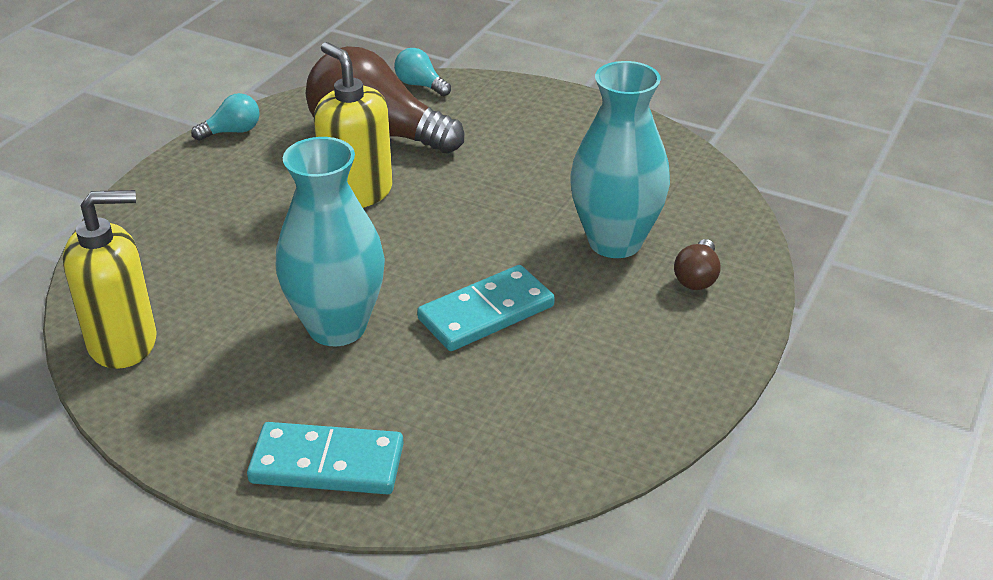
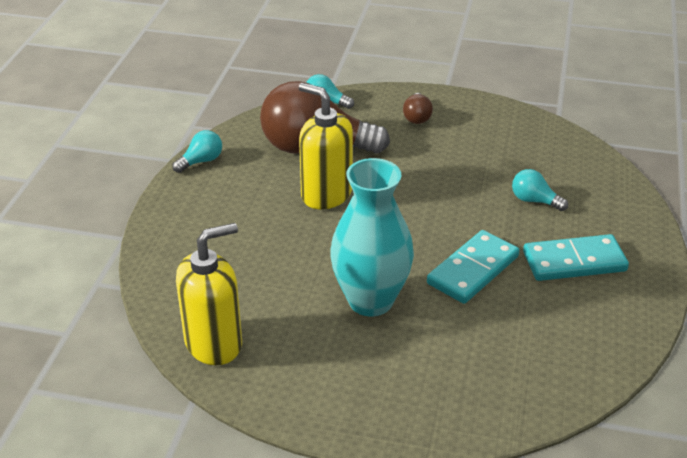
camera: 15 degrees left, 0 degrees up
turquoise domino [247,422,404,494] -> turquoise domino moved to [523,234,629,281]
turquoise vase [570,61,670,258] -> turquoise light bulb [512,169,568,211]
brown light bulb [674,239,721,290] -> brown light bulb moved to [403,93,433,124]

